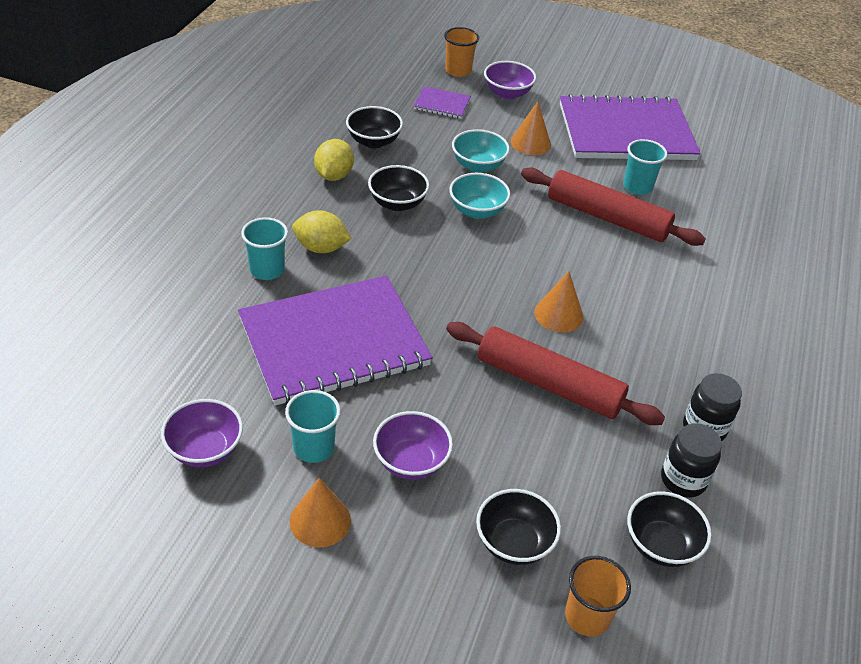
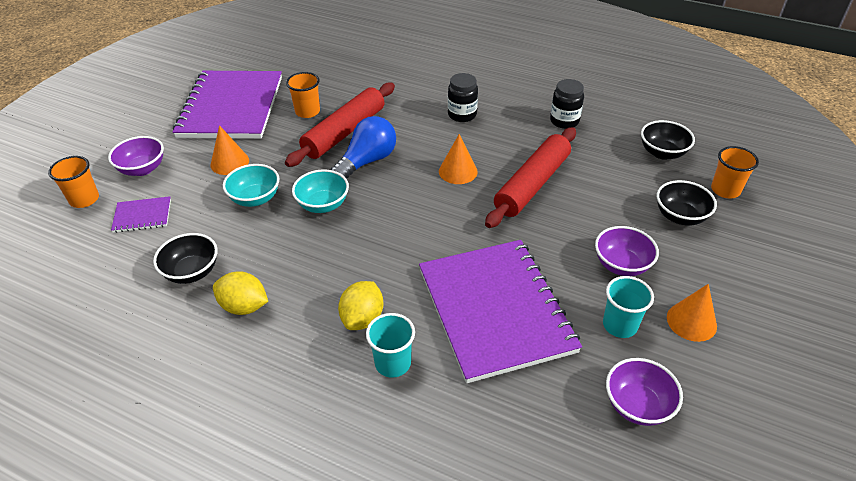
camera: 80 degrees left, 0 degrees up
black bowl [368,165,429,211] -> none
purple notebook [414,86,471,119] -> purple notebook turned 60 degrees clockwise [111,196,171,233]
turquoise cup [623,139,668,195] -> orange cup [286,72,320,118]
black jar [661,423,722,497] -> black jar moved to [448,73,478,122]
none -> blue light bulb [331,116,396,179]

